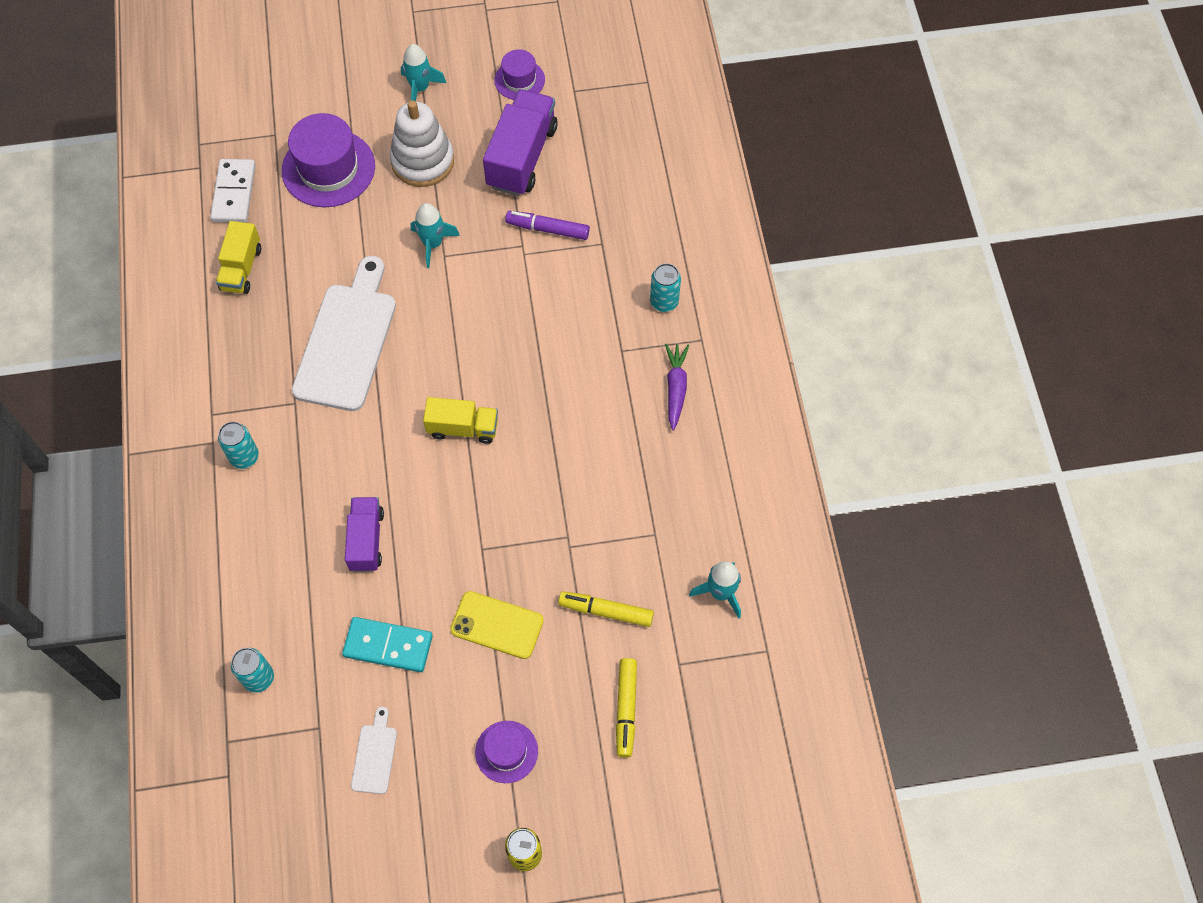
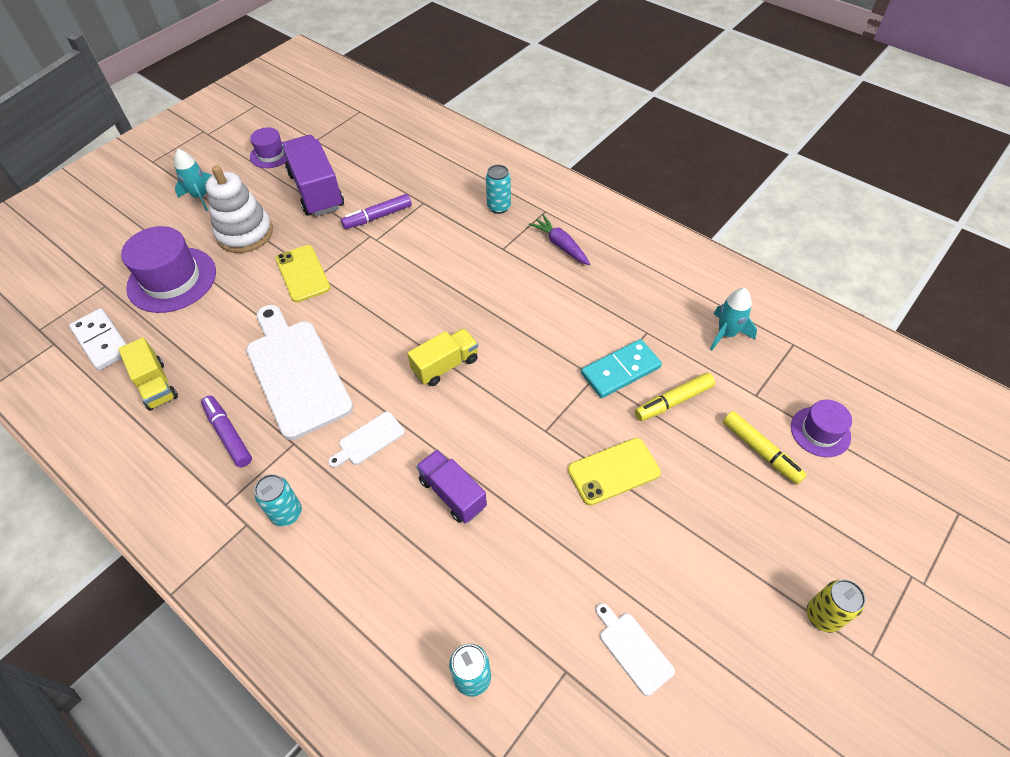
camera: 40 degrees left, 10 degrees down
turquoise domino [342,617,433,672] -> turquoise domino moved to [581,339,662,398]
turquoise rocket [411,203,460,268] -> yellow phone [275,245,330,302]
purple hat [475,721,538,783] -> purple hat moved to [791,400,852,457]
none -> purple marker [201,396,252,467]
none -> white cutting board [328,411,405,468]

